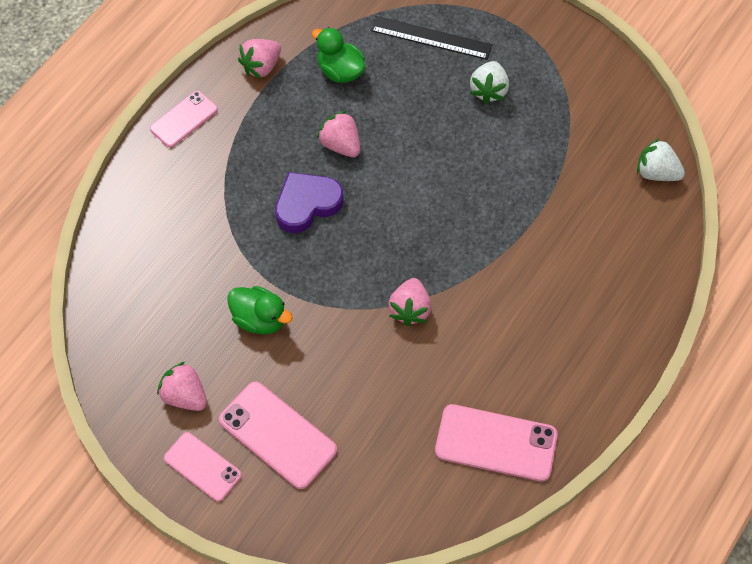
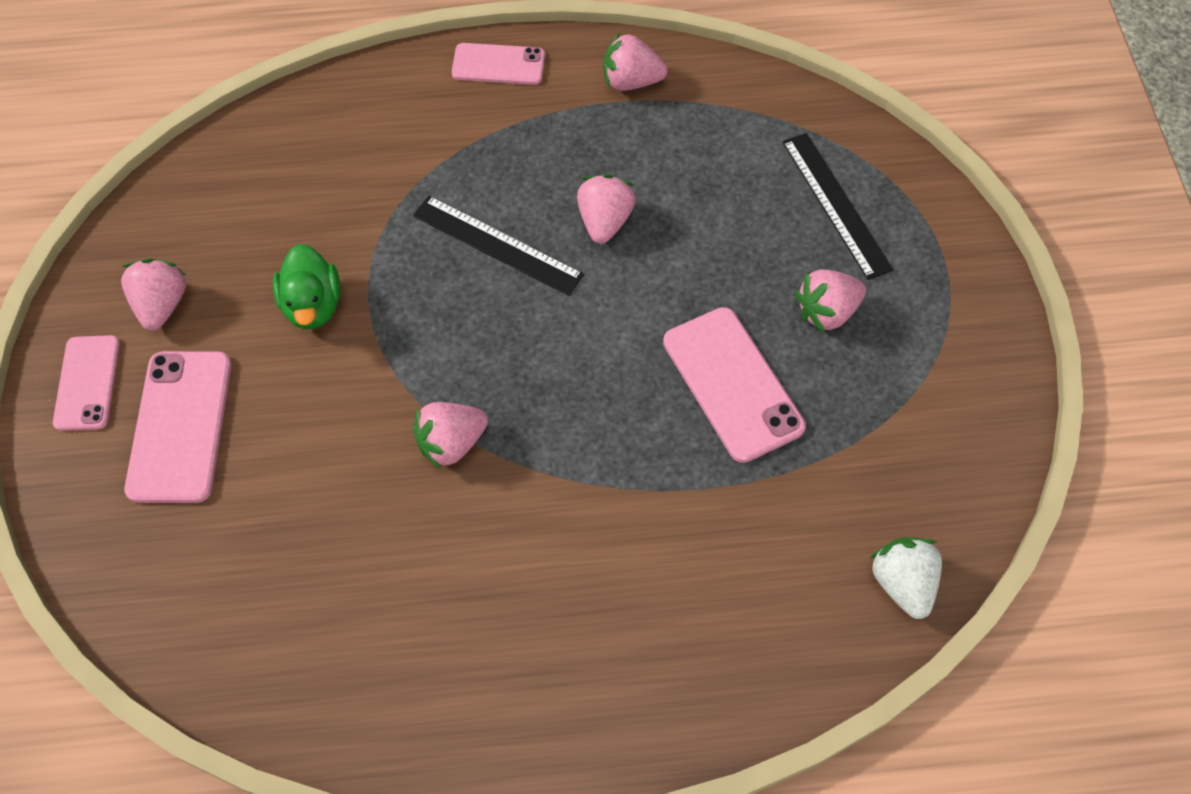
camera: 50 degrees right, 0 degrees up
purple heart [275,172,343,233] -> black ruler [413,196,584,296]
green duck [312,27,366,83] -> none
pink phone [435,404,558,482] -> pink phone moved to [663,307,806,463]
white strawberry [470,61,509,104] -> pink strawberry [795,269,866,333]

